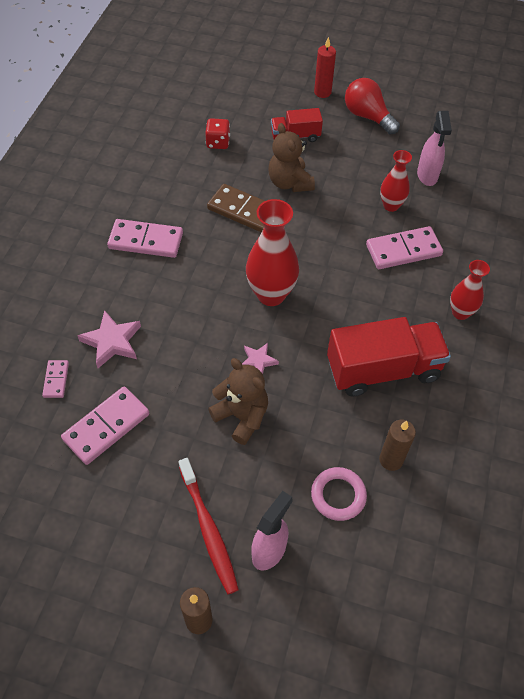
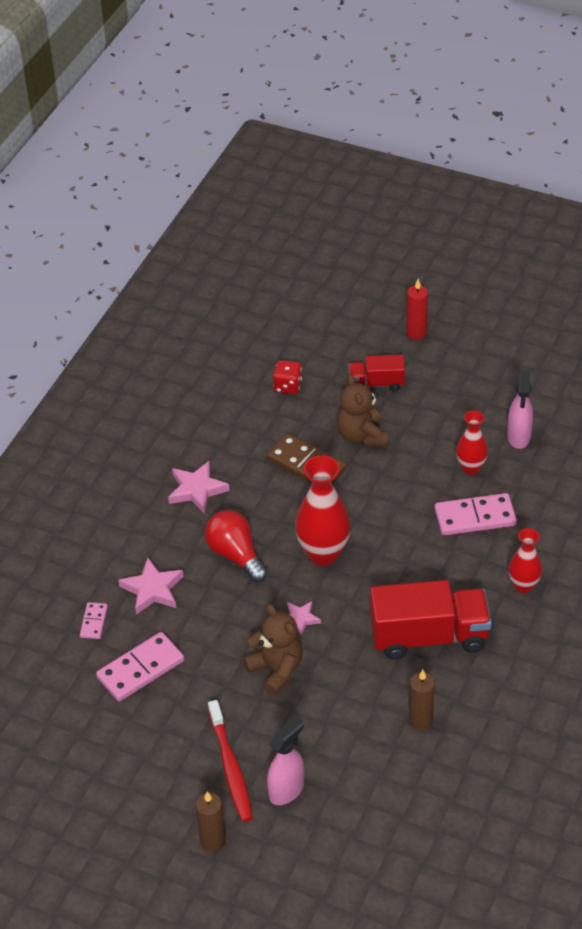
camera: 10 degrees right, 10 degrees down
pink domino [107,219,183,258] -> pink star [168,461,230,514]
pink ring [311,467,367,521] -> none
red light bulb [345,78,400,135] -> red light bulb moved to [205,510,268,583]

